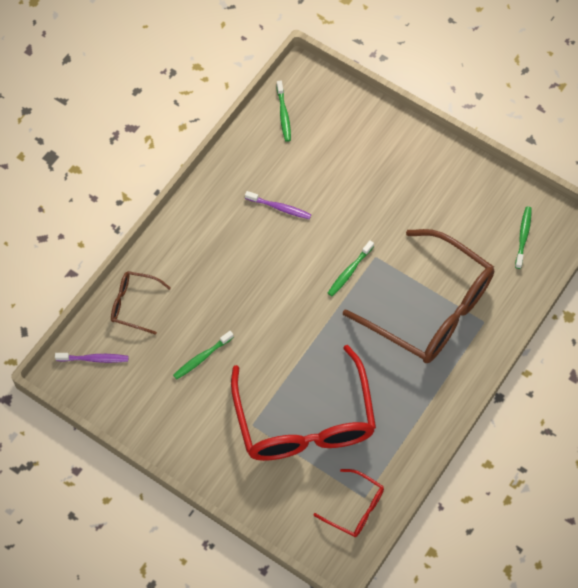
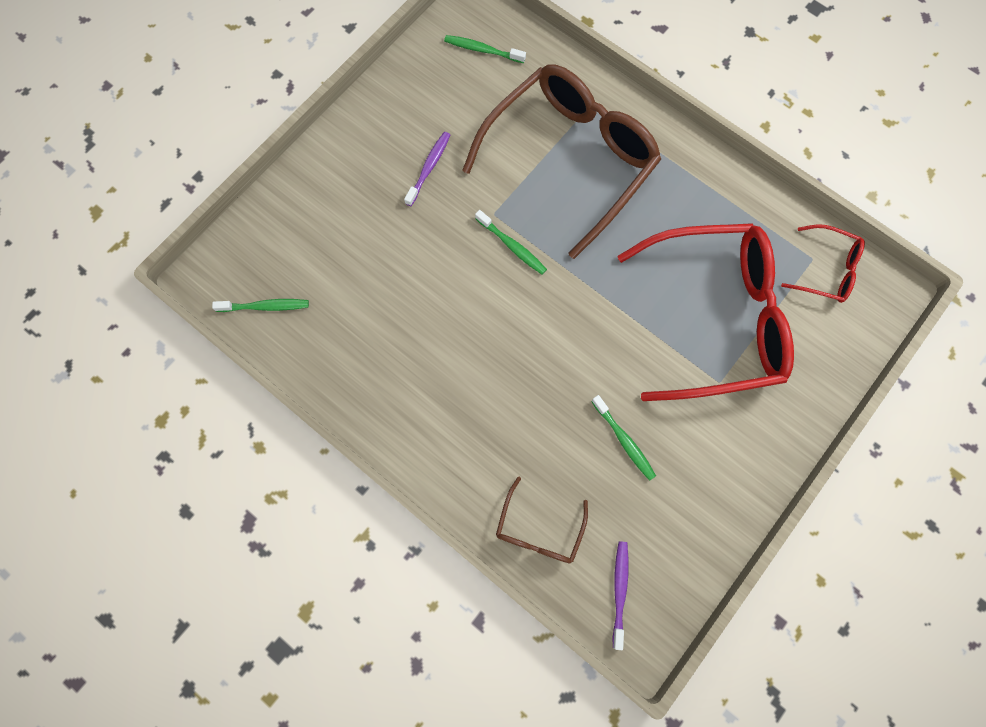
camera: 85 degrees left, 10 degrees up
purple toothbrush [245,191,312,219] -> purple toothbrush moved to [404,132,450,206]
red glasses [313,469,384,537] -> red glasses turned 75 degrees clockwise [781,224,865,303]

